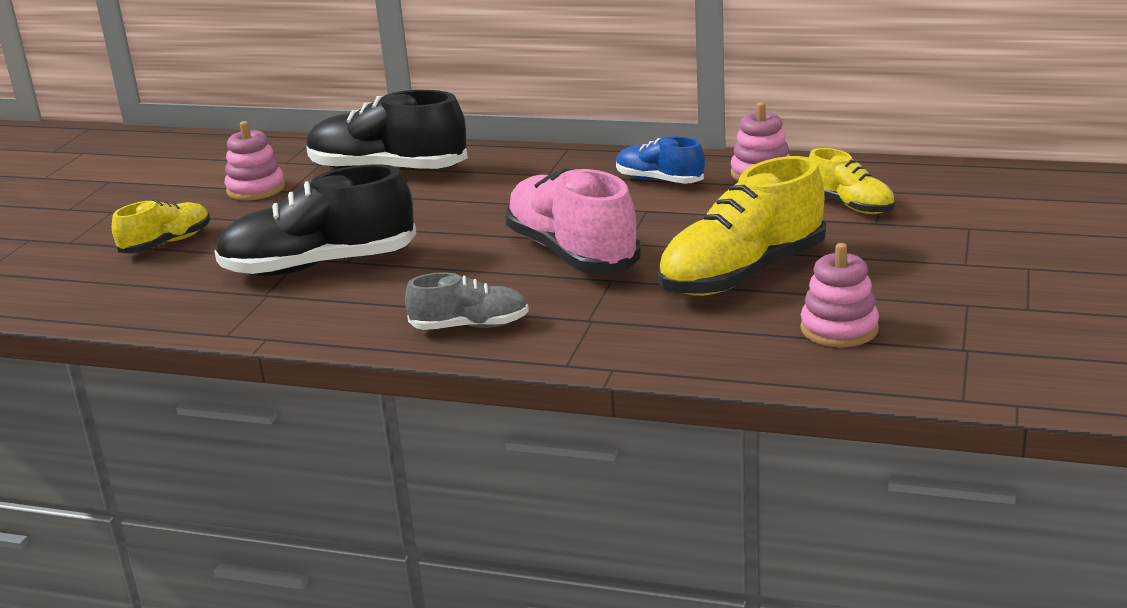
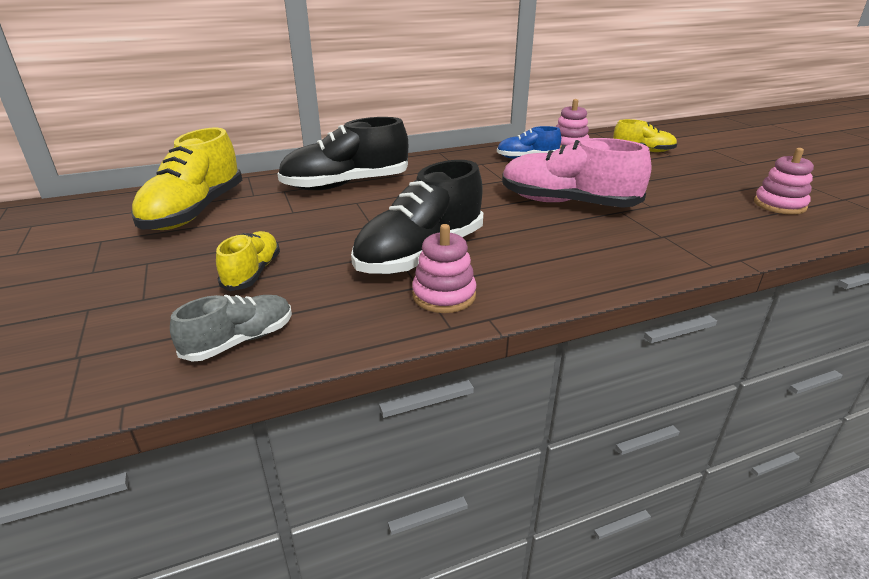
camera: 40 degrees left, 5 degrees up
pink stacking toy [225,121,285,201] -> pink stacking toy moved to [412,224,476,313]
grey shoe [405,272,529,330] -> grey shoe moved to [170,295,292,362]
yellow shoe [658,156,826,296] -> yellow shoe moved to [131,128,242,230]

